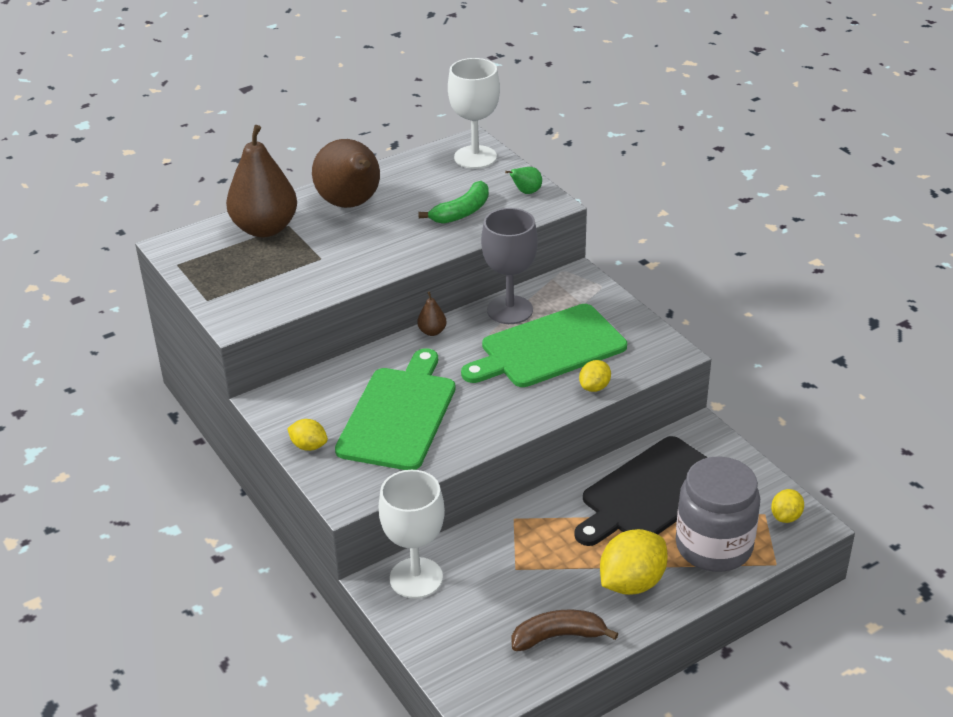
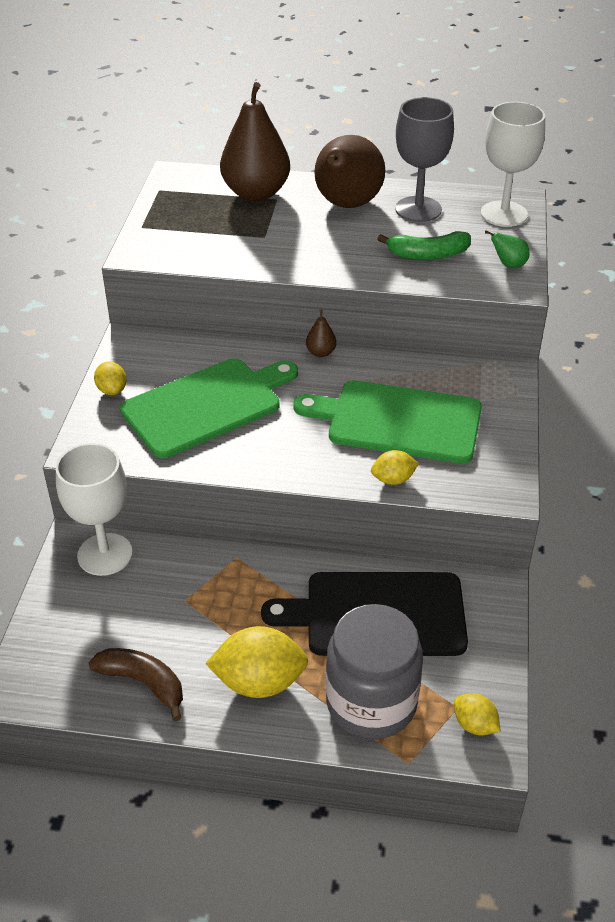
camera: 40 degrees right, 5 degrees up
grey goblet [481,208,538,324] -> grey goblet moved to [395,97,454,222]
yellow lemon [771,489,804,523] -> yellow lemon turned 60 degrees clockwise [454,693,501,735]

